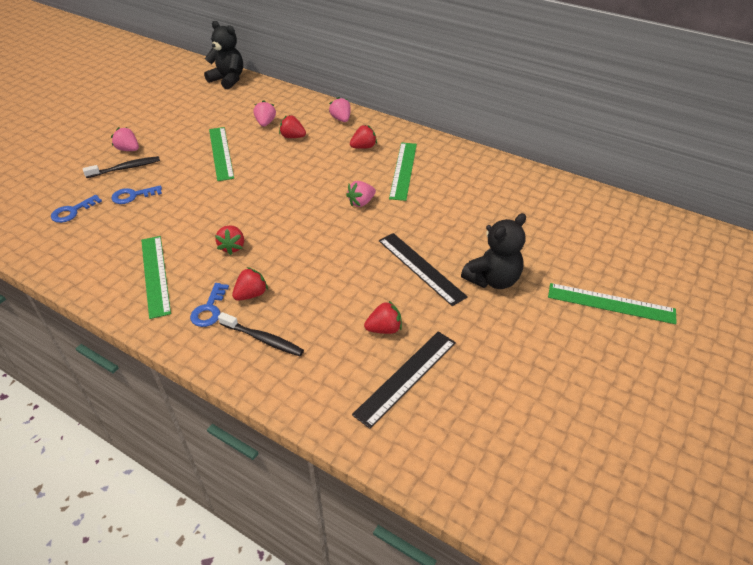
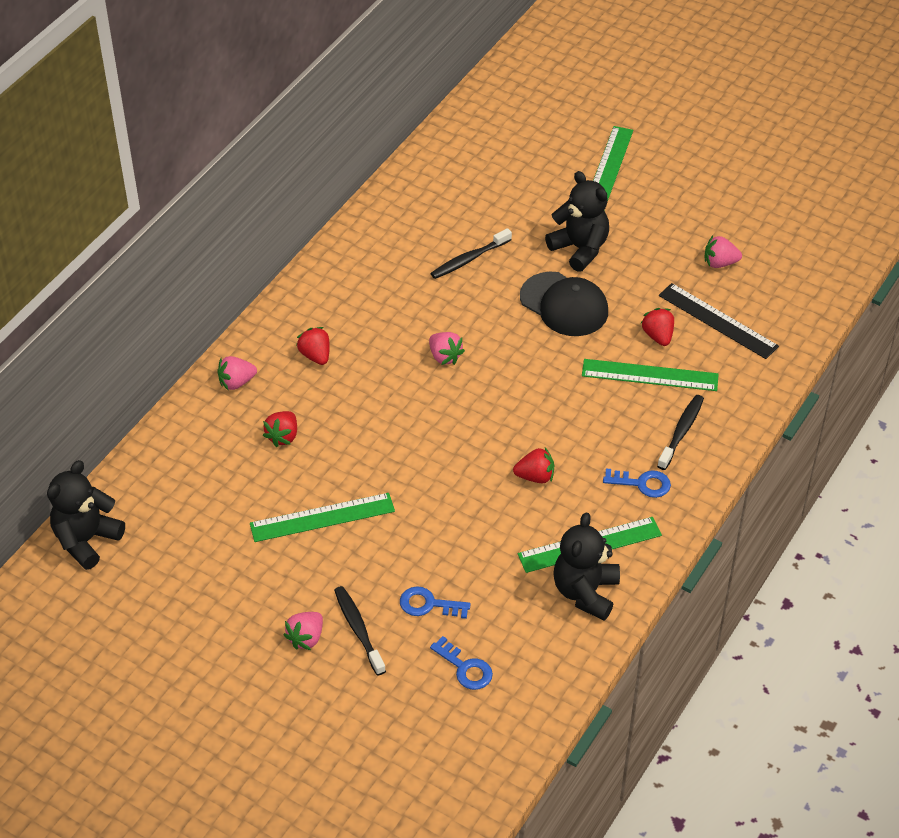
camera: 90 degrees left, 5 degrees up
blue key [111,185,162,204] -> blue key turned 120 degrees clockwise [400,586,471,619]
red strawberry [232,267,268,301] -> none
pink strawberry [254,100,276,127] -> pink strawberry moved to [705,236,742,268]
black ruler [379,233,468,306] -> black cap [520,272,608,336]
green ruler [389,142,417,201] -> green ruler moved to [582,359,719,391]
none -> black toothbrush [430,228,512,279]
none -> black teddy bear [553,513,620,620]

